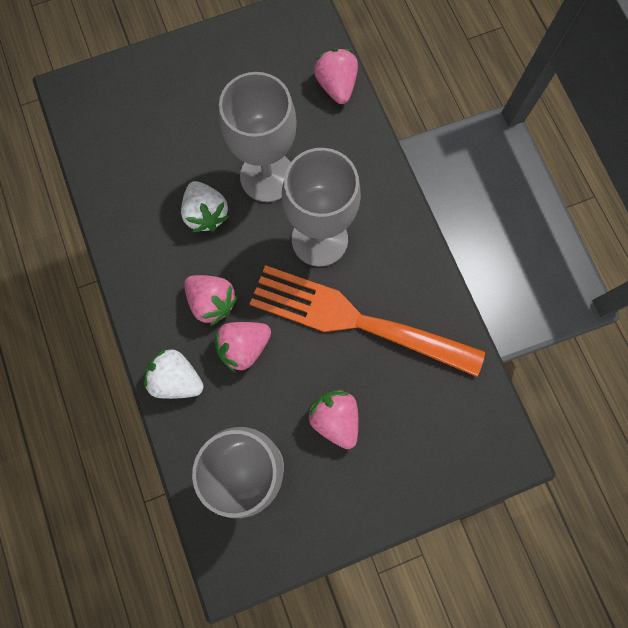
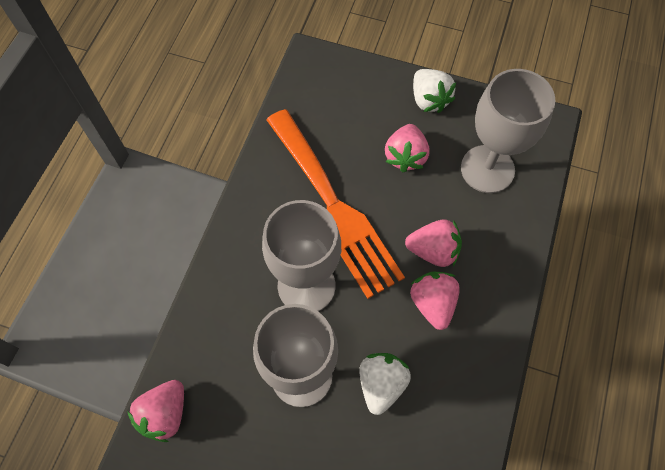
camera: 140 degrees left, 10 degrees down
white strawberry [144,349,204,399] -> white strawberry moved to [413,69,456,113]

